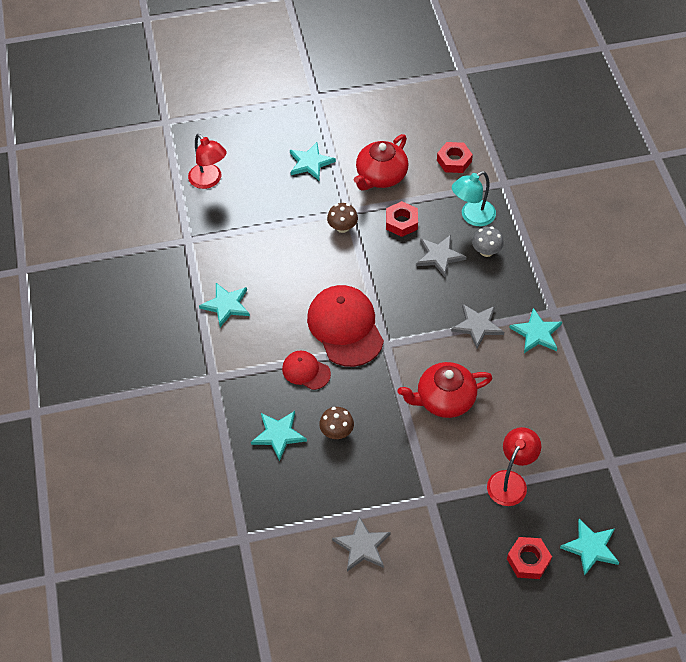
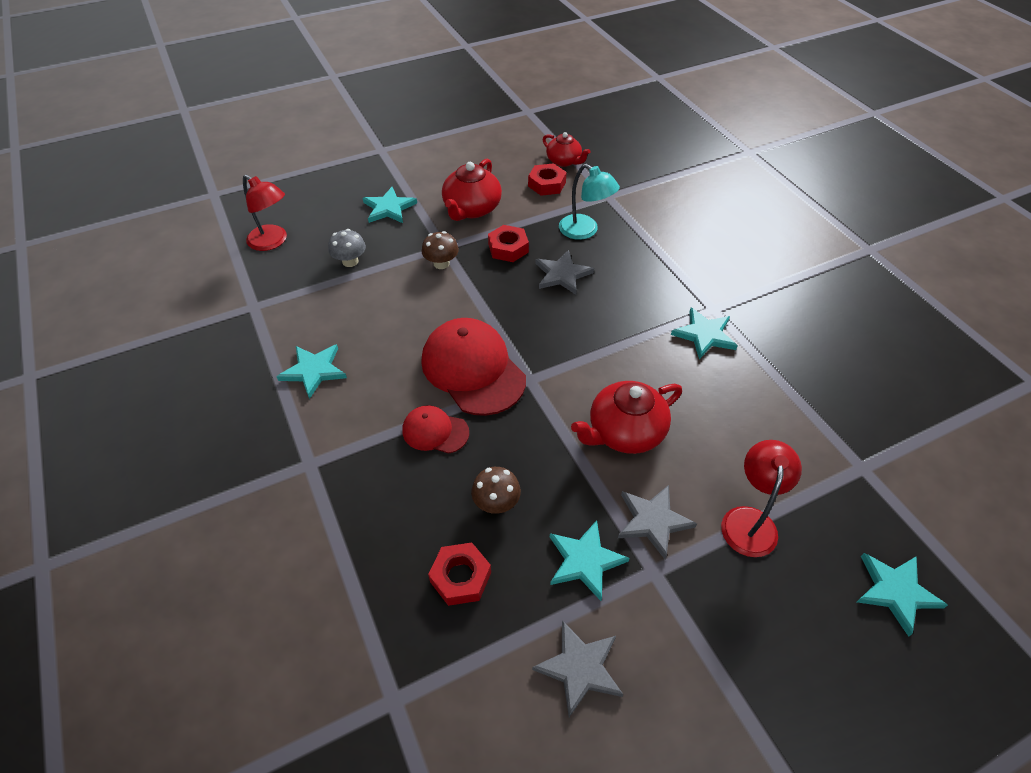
camera: 15 degrees left, 5 degrees down
turquoise star [251,411,307,461] -> turquoise star moved to [550,520,630,601]
grey star [451,304,504,348] -> grey star moved to [618,485,697,559]
turquoise lamp [452,171,496,226] -> turquoise lamp turned 90 degrees counterclockwise [559,164,620,240]
grey mushroom [472,227,504,257] -> grey mushroom moved to [328,229,366,267]
red nut [507,537,552,579] -> red nut moved to [428,542,491,606]
none -> red teapot [543,132,590,167]

